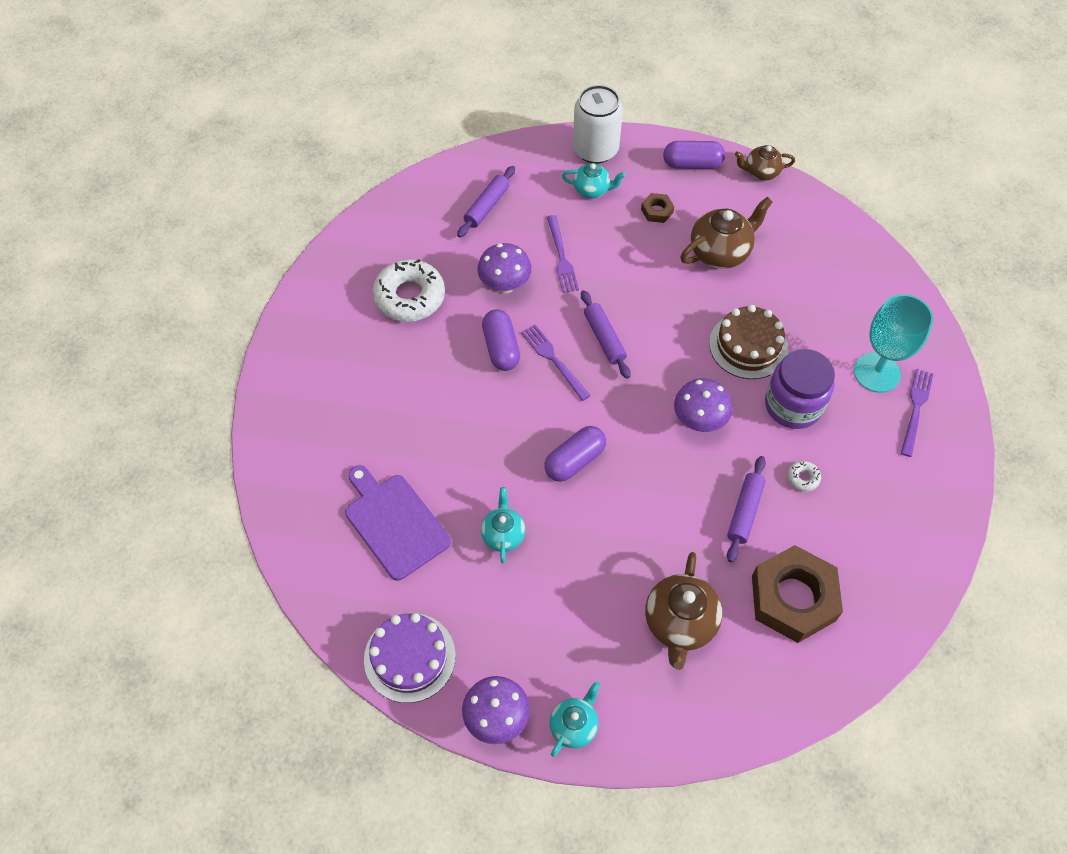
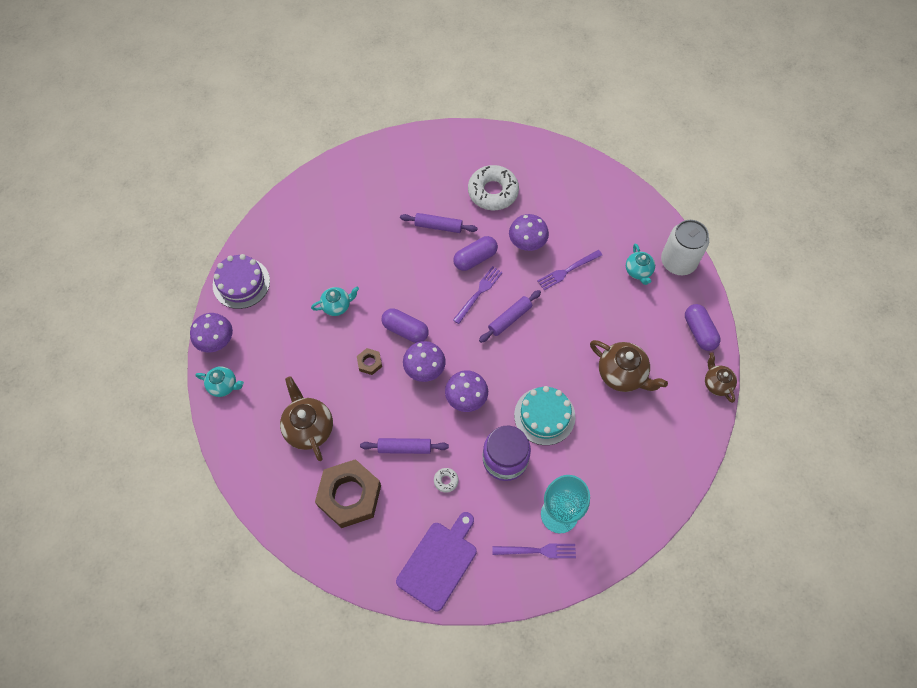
camera: 70 degrees right, 5 degrees up
purple cutting board [345,465,451,581] -> purple cutting board moved to [396,512,477,612]
purple rolling pin [457,166,515,238] -> purple rolling pin moved to [400,213,477,233]
brown nut [641,193,674,223] -> brown nut moved to [357,348,382,375]
brown teapot [645,552,722,670] -> brown teapot turned 75 degrees clockwise [280,376,333,461]
brown cake [709,305,788,379] -> turquoise cake [514,386,575,445]
none -> purple mushroom [403,341,446,382]

